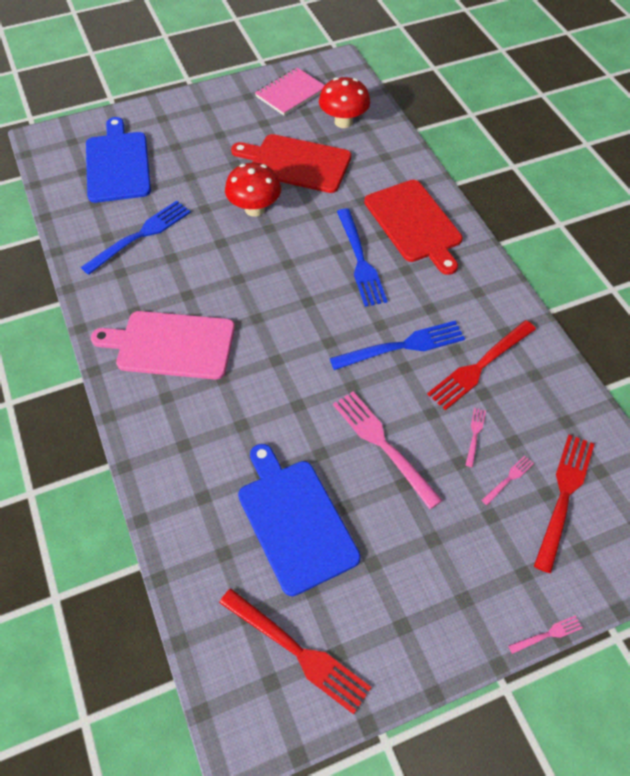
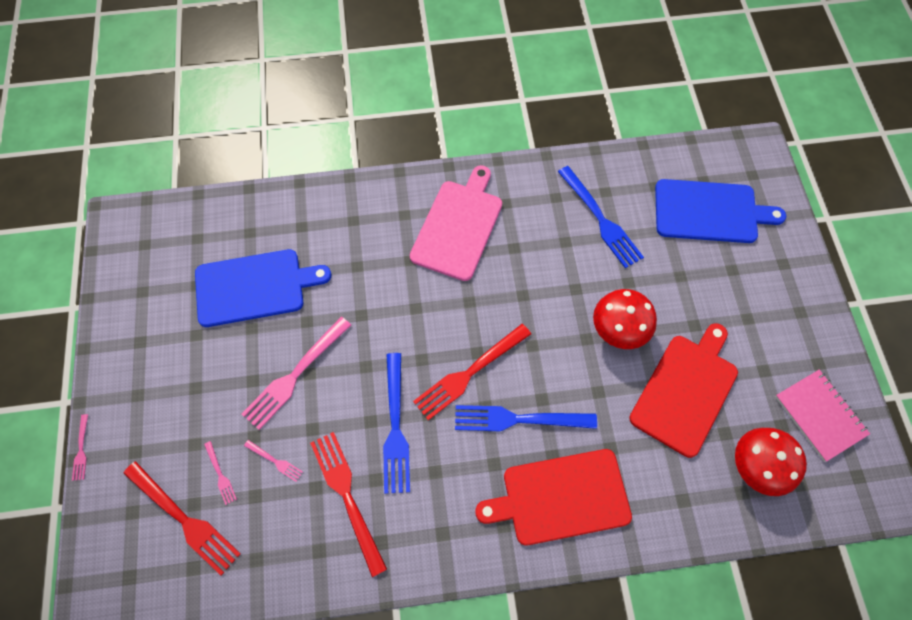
camera: 105 degrees right, 10 degrees up
red fork [219,588,371,714] -> red fork moved to [413,324,531,420]
pink fork [333,391,443,509] -> pink fork turned 150 degrees clockwise [242,317,351,430]

